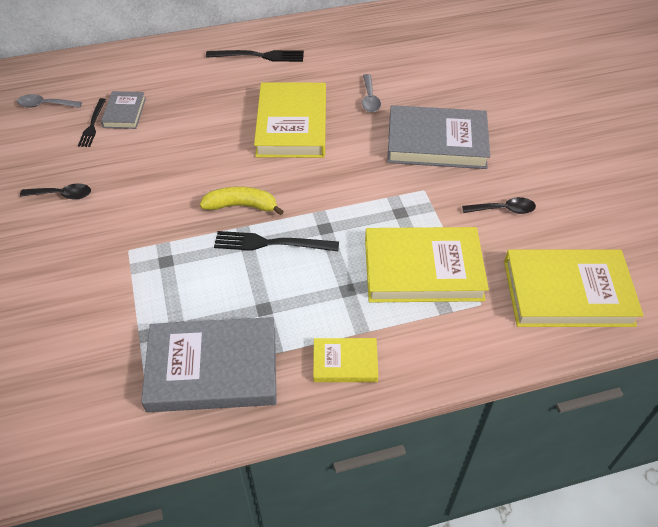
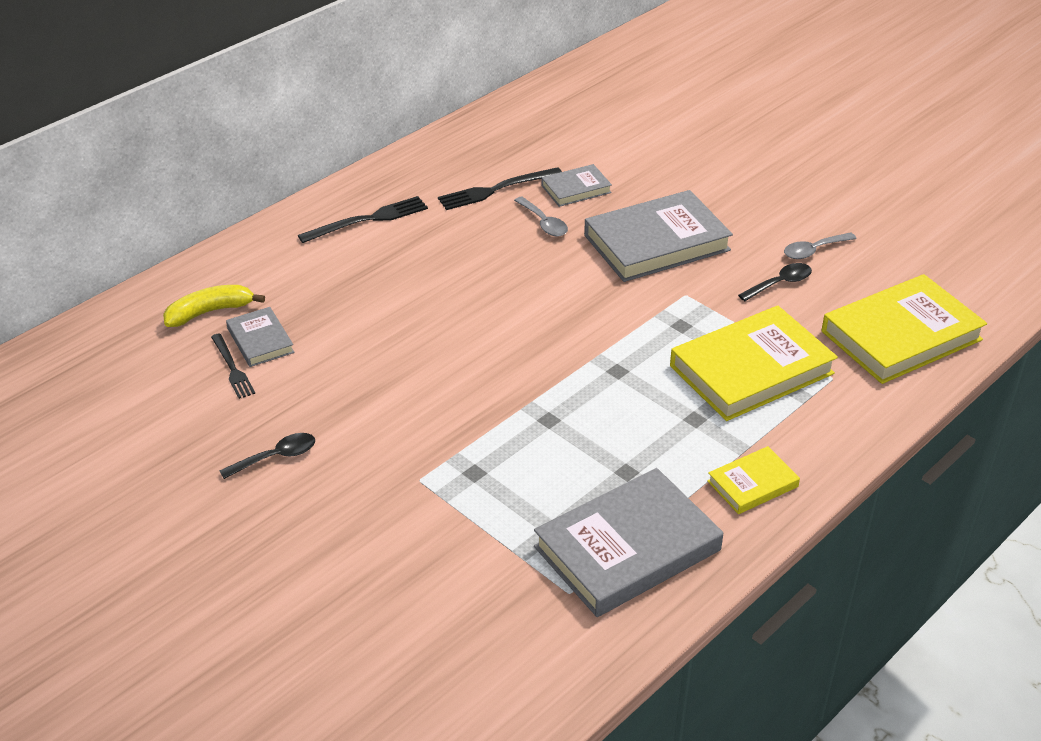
camera: 30 degrees left, 10 degrees down
grey spoon [17,94,82,108] -> grey spoon moved to [784,232,857,259]
yellow banana [200,186,284,216] -> yellow banana moved to [163,285,265,327]
black fork [214,231,339,251] -> black fork moved to [438,167,562,210]
yellow book [254,82,326,158] -> none
none -> grey book [541,164,612,207]

